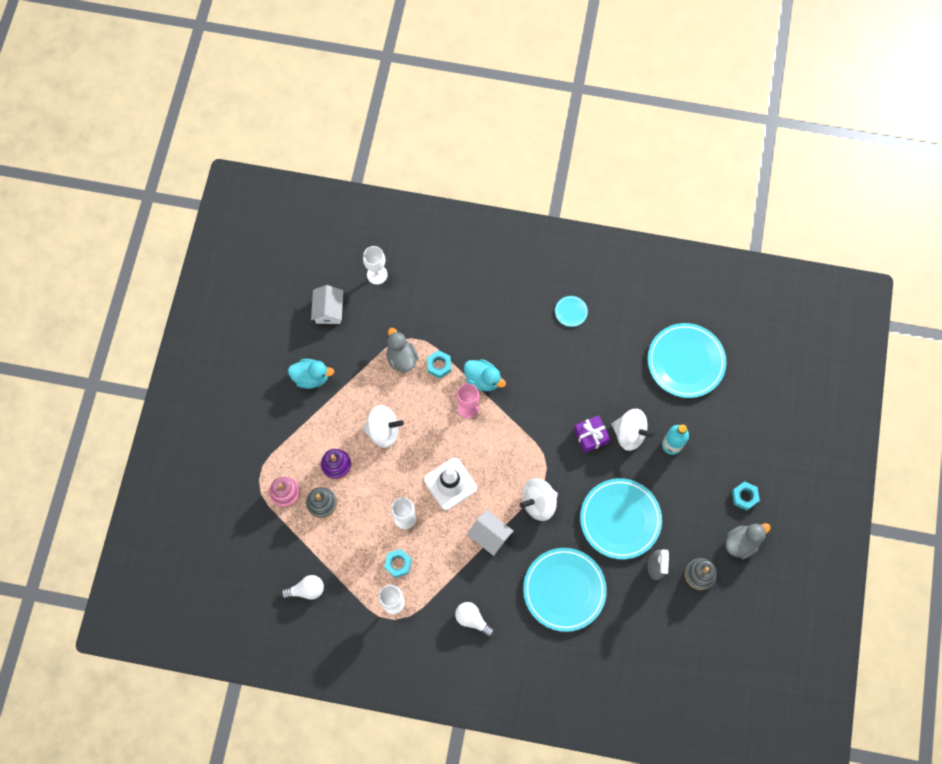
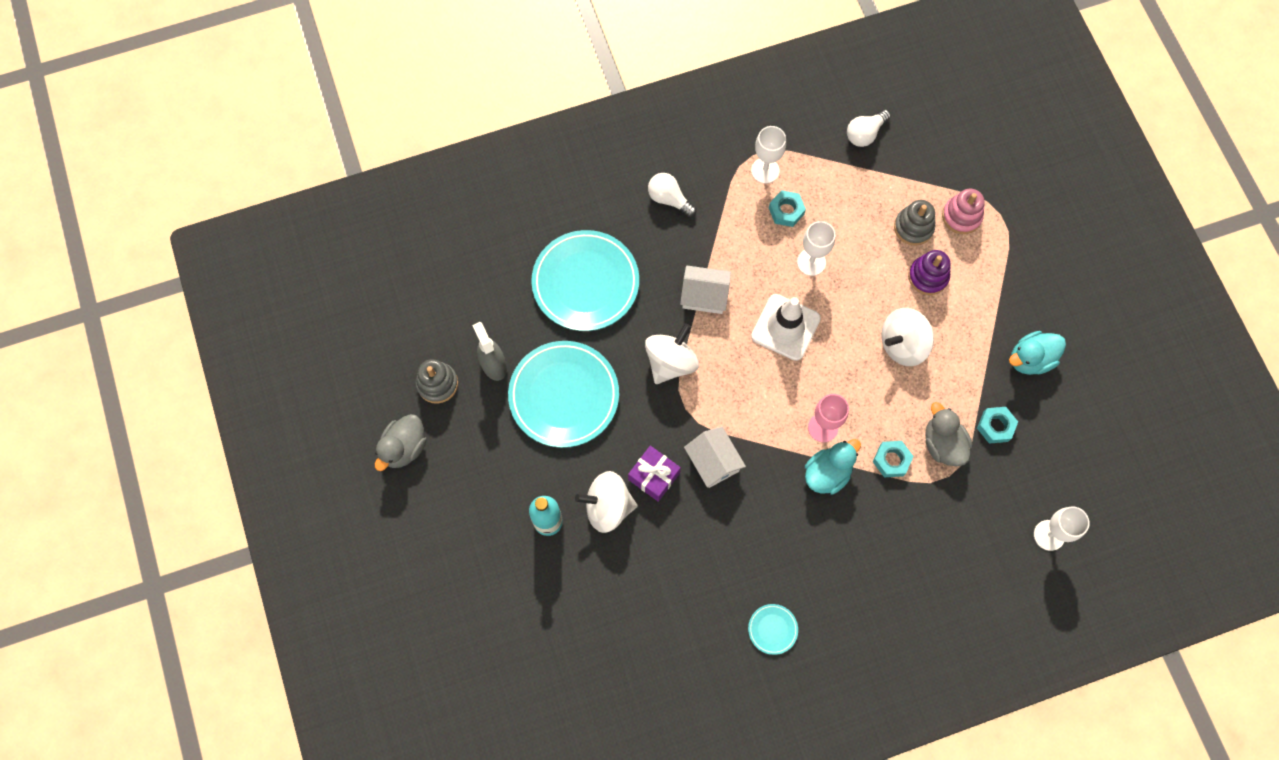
camera: 150 degrees right, 0 degrees up
white house [311,285,343,324] -> white house moved to [684,427,746,488]
grey duck [386,328,418,372] -> grey duck turned 150 degrees counterclockwise [925,402,972,466]
white light bulb [455,602,494,637] -> white light bulb turned 150 degrees counterclockwise [648,173,696,217]
turquoise duck [464,359,506,391] -> turquoise duck turned 135 degrees clockwise [805,439,861,495]
turquoise plate [648,323,726,398] -> none
turquoise nut [732,481,760,511] -> turquoise nut moved to [977,407,1018,444]

